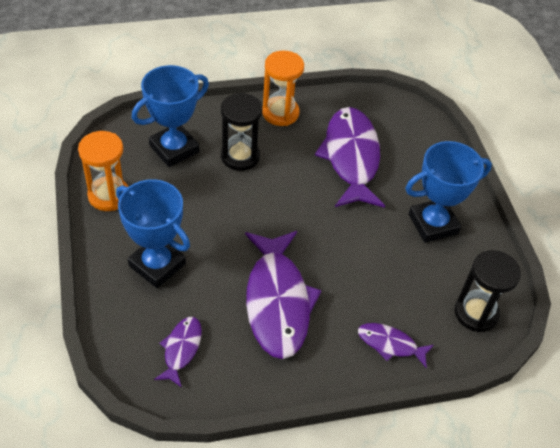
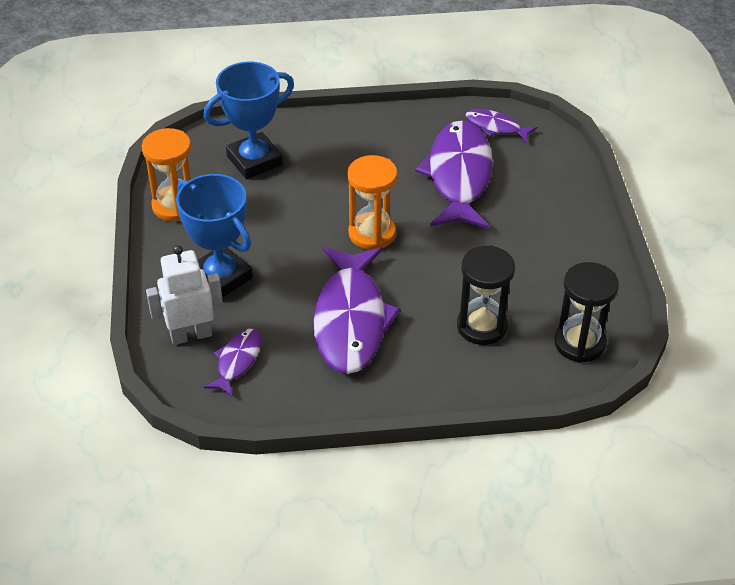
camera: 10 degrees right, 5 degrees down
black hourglass [221,93,262,171] -> black hourglass moved to [457,245,515,345]
orange hourglass [262,51,304,126] -> orange hourglass moved to [347,155,397,250]
purple fish [358,323,434,368] -> purple fish moved to [466,109,537,143]
blue trophy [405,141,492,243] -> none
none -> white robot [146,245,223,345]

